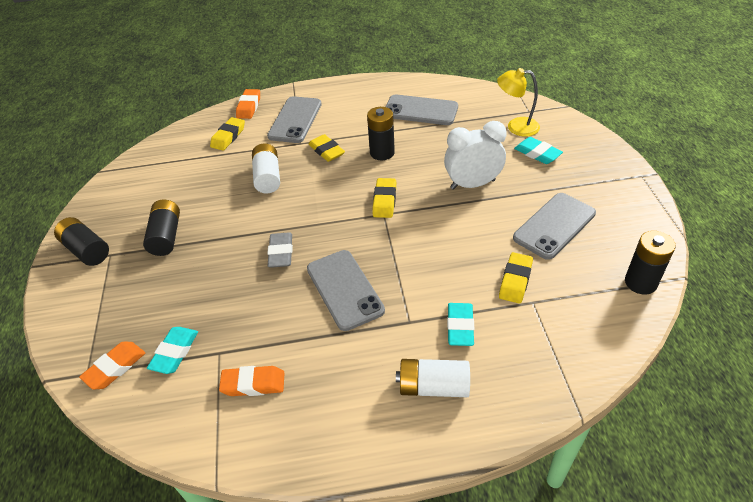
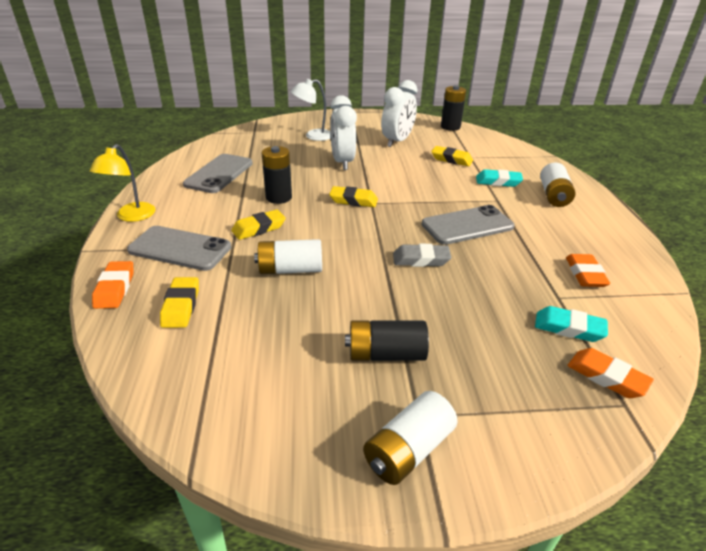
camera: 90 degrees left, 10 degrees down
black battery [54,217,109,266] -> white battery [363,391,458,485]
yellow eraser [210,117,245,151] -> yellow eraser turned 60 degrees clockwise [160,277,199,328]
orange eraser [236,89,260,119] -> orange eraser turned 75 degrees clockwise [92,261,133,309]
yellow lamp [497,68,540,137] -> yellow lamp moved to [90,144,156,222]
grey phone [513,193,596,260] -> white clock [381,80,417,147]
turquoise eraser [514,137,563,164] -> white lamp [291,79,331,141]

